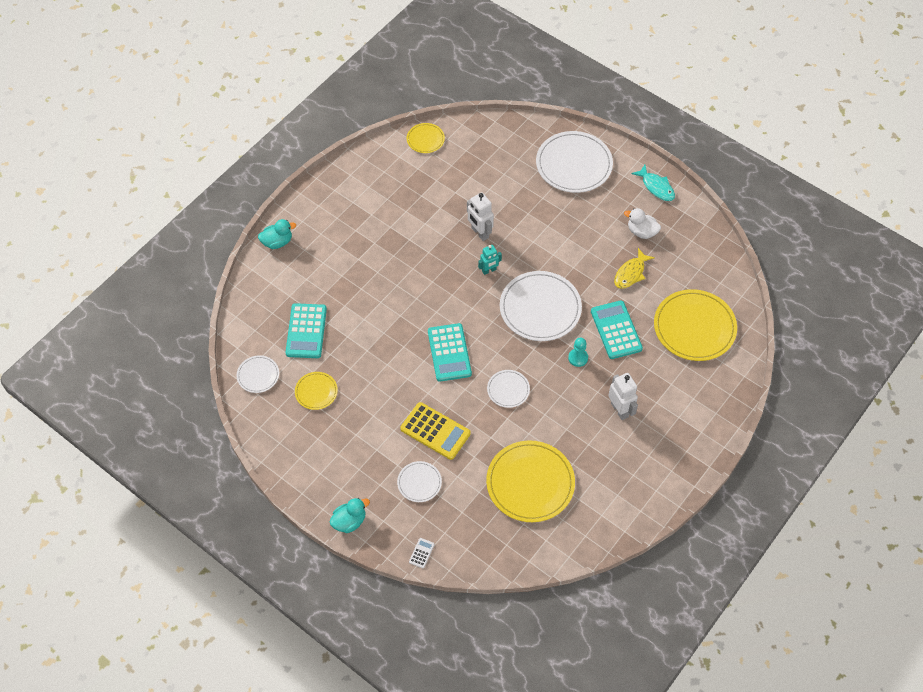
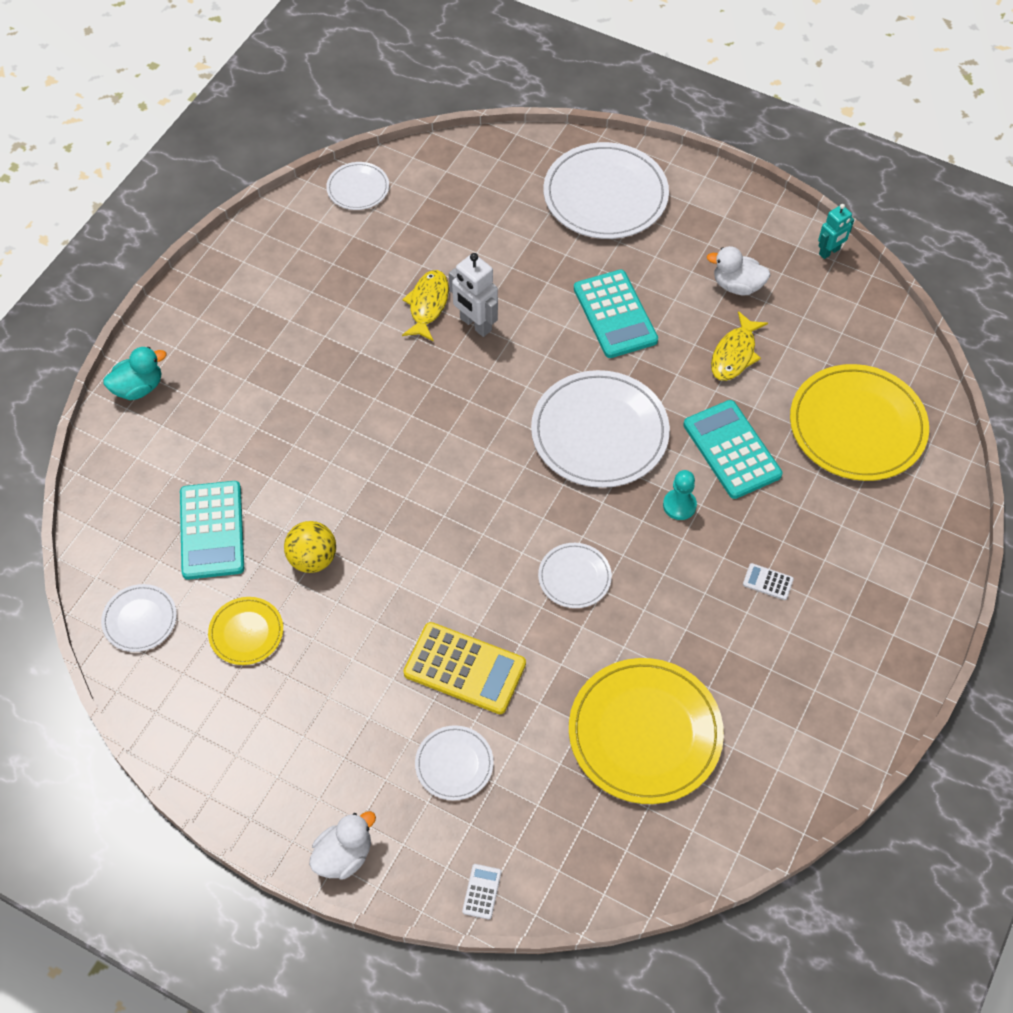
camera: 10 degrees left, 0 degrees up
turquoise duck [330,498,370,533] -> white duck [309,811,376,879]
yellow plate [407,123,445,153] -> white plate [326,162,389,210]
turquoise calculator [428,323,472,382] -> turquoise calculator moved to [574,270,658,358]
turquoise robot [478,245,502,275] -> turquoise robot moved to [818,204,854,259]
white robot [608,373,638,420] -> white calculator [743,563,794,600]
turquoise fish [631,165,675,201] -> none
none -> yellow ball [284,521,336,573]
none -> yellow fish [402,270,449,342]

